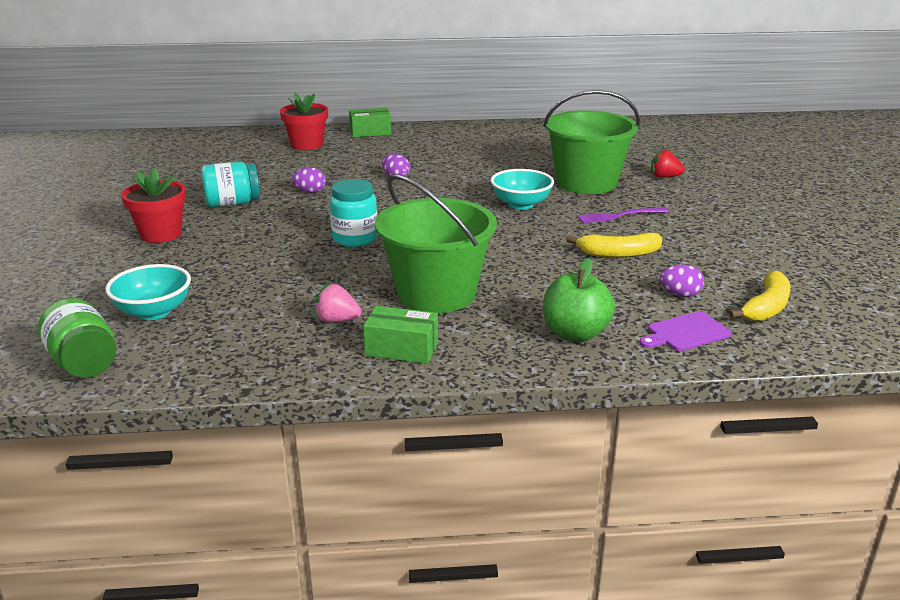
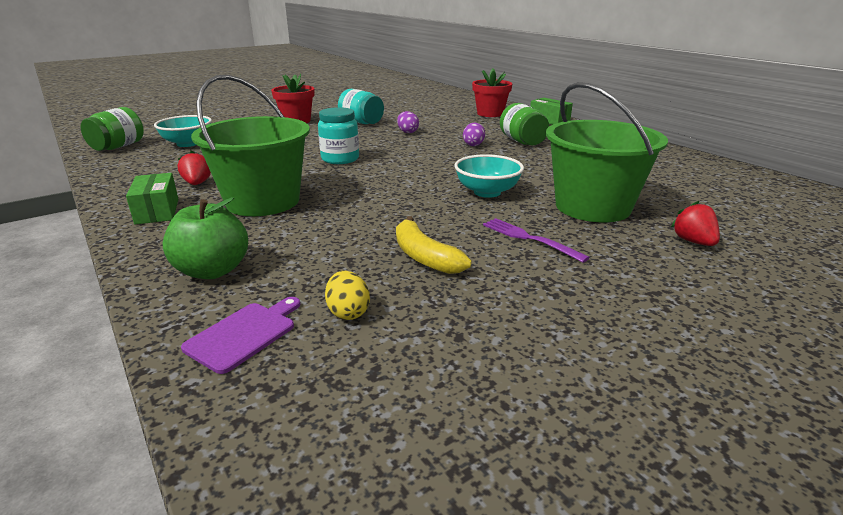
camera: 60 degrees right, 0 degrees up
pink strawberry [314,284,361,323] -> red strawberry [178,150,211,185]
purple cutting board [639,311,732,351] -> purple cutting board turned 90 degrees clockwise [181,297,300,374]
purple egg [660,265,704,297] -> yellow egg [325,271,370,320]
yellow banana [729,271,791,322] -> none
none -> green jar [500,103,549,146]

